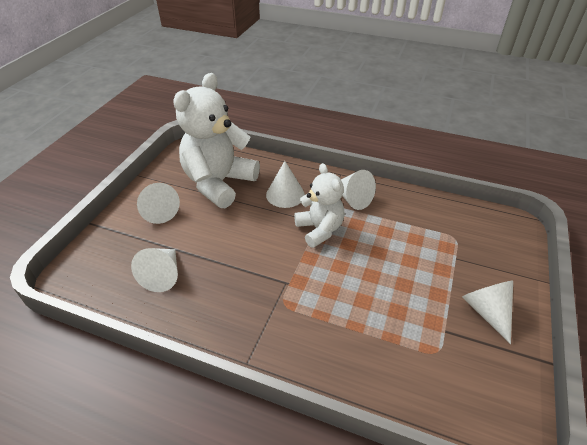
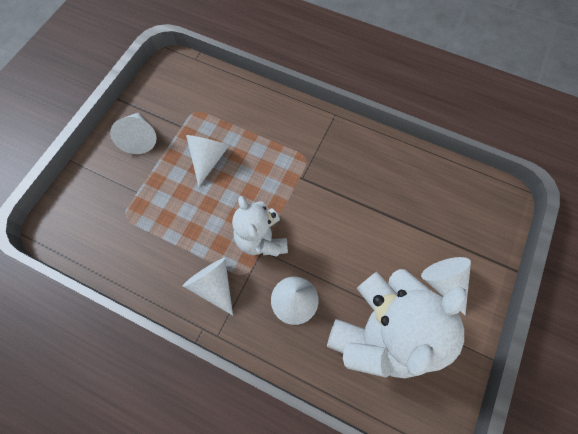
camera: 175 degrees left, 25 degrees up
white cone [131,248,178,292] -> white cone moved to [186,135,229,187]

